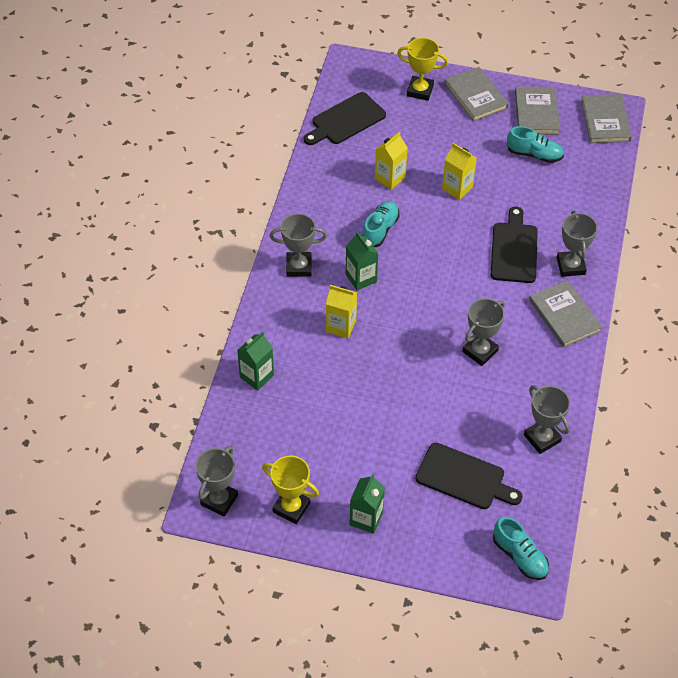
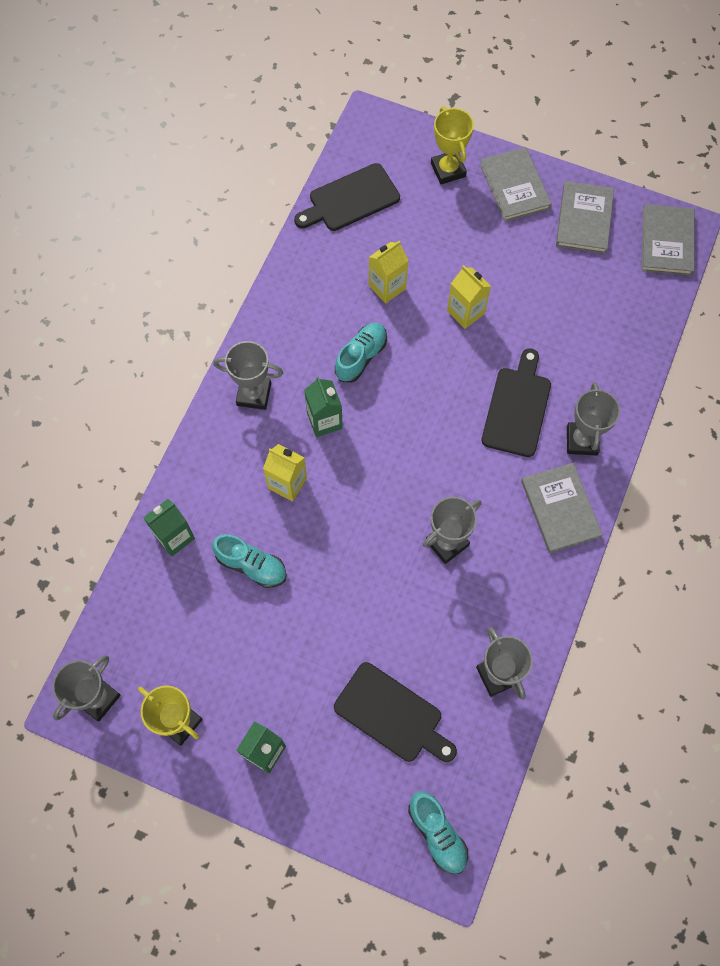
camera: 10 degrees right, 15 degrees up
yellow trophy [397,38,448,101] -> yellow trophy turned 45 degrees clockwise [431,106,474,184]
turquoise shoe [507,126,564,163] -> turquoise shoe moved to [212,534,287,588]

